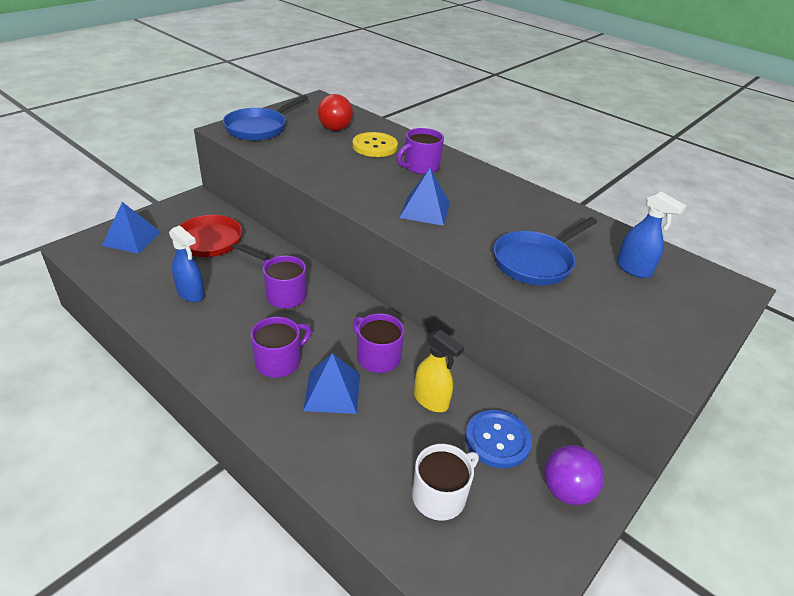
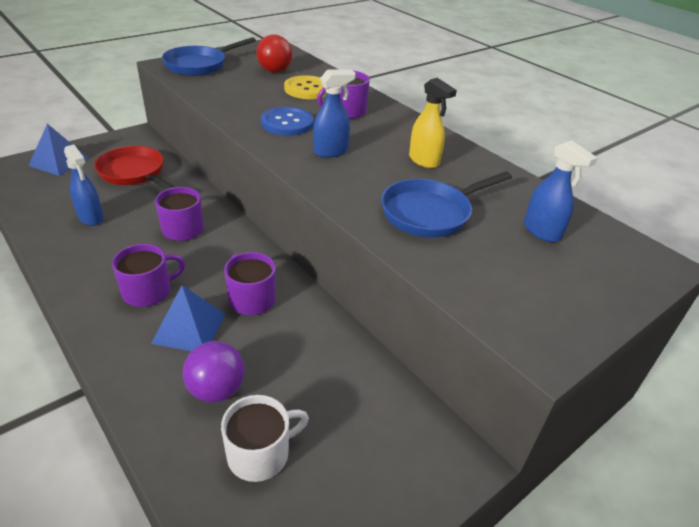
camera: 10 degrees right, 0 degrees up
blue pyramid [399,168,450,226] -> blue spray bottle [313,70,356,158]
yellow spray bottle [414,329,464,412] -> yellow spray bottle moved to [409,78,457,168]
blue button [465,410,532,468] -> blue button moved to [261,107,314,136]
purple ball [544,445,604,505] -> purple ball moved to [183,341,245,402]

